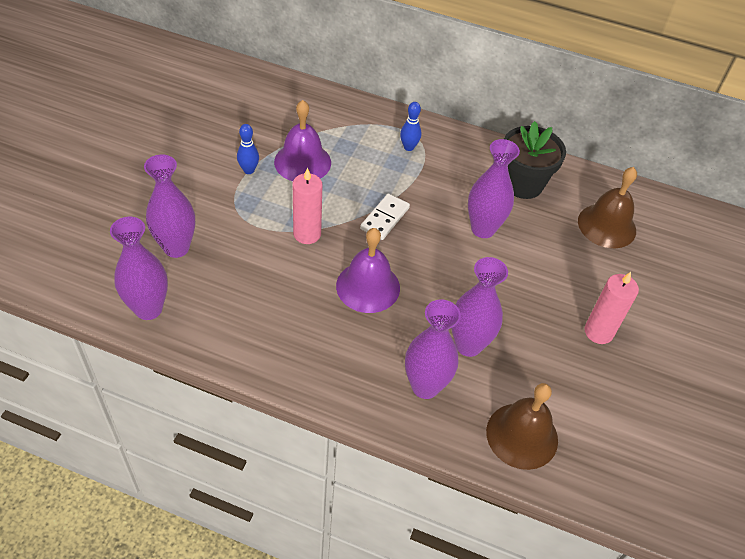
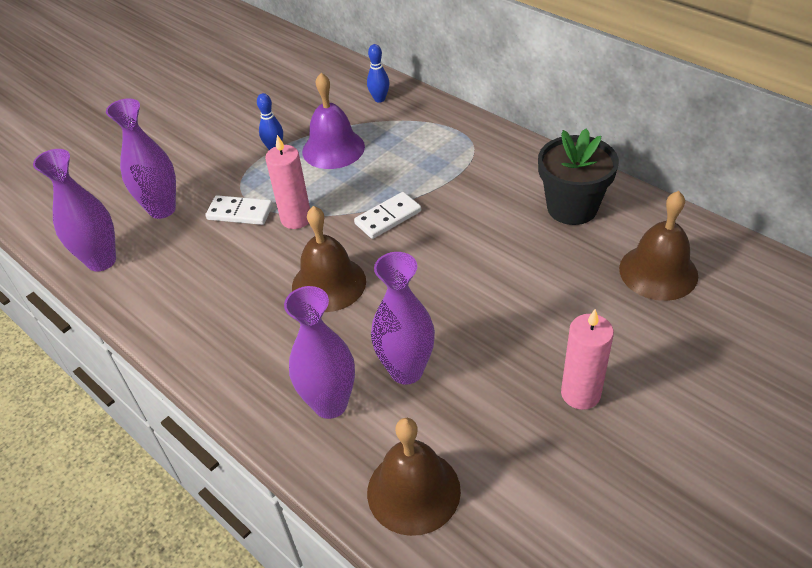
camera: 30 degrees right, 5 degrees down
purple bell [336,228,400,313] -> brown bell [292,206,366,312]
blue bowling pin [400,102,421,151] -> blue bowling pin moved to [367,44,390,103]
purple vase [468,139,520,238] -> none
none -> white domino [205,195,273,225]

